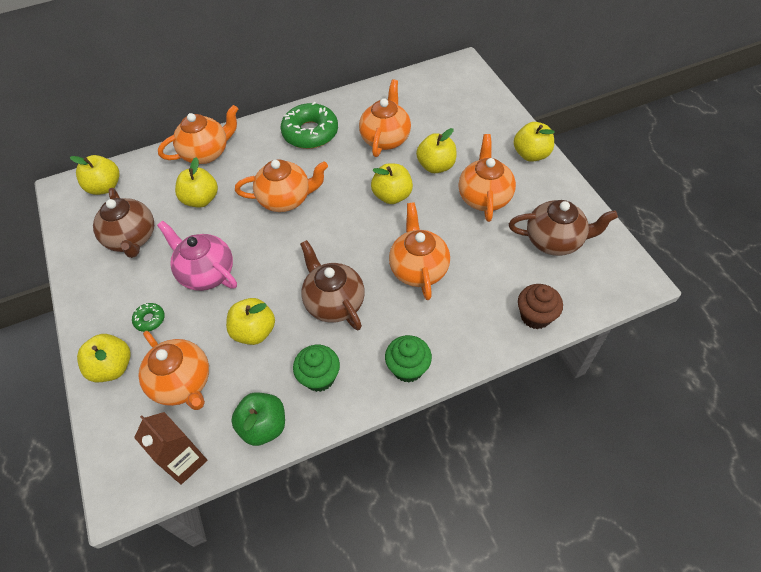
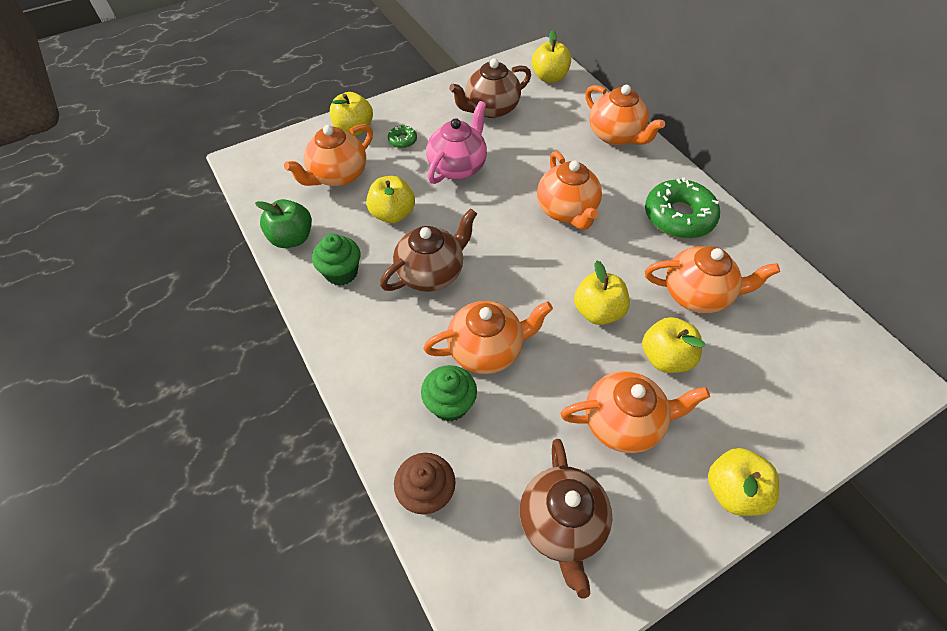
camera: 80 degrees right, 0 degrees up
brown carton [134,412,207,485] -> none
yellow apple [175,157,218,208] -> none
green cupcake [385,335,432,383] -> green cupcake moved to [421,365,477,422]

